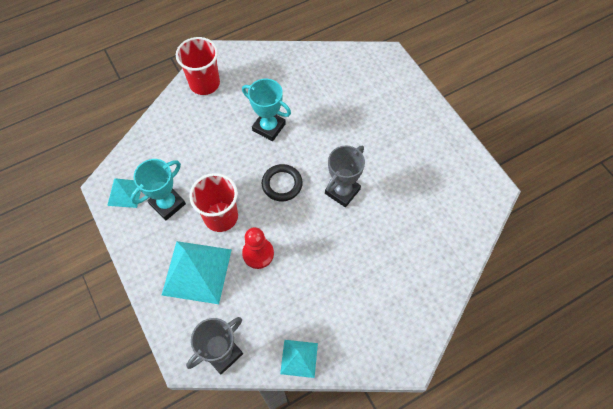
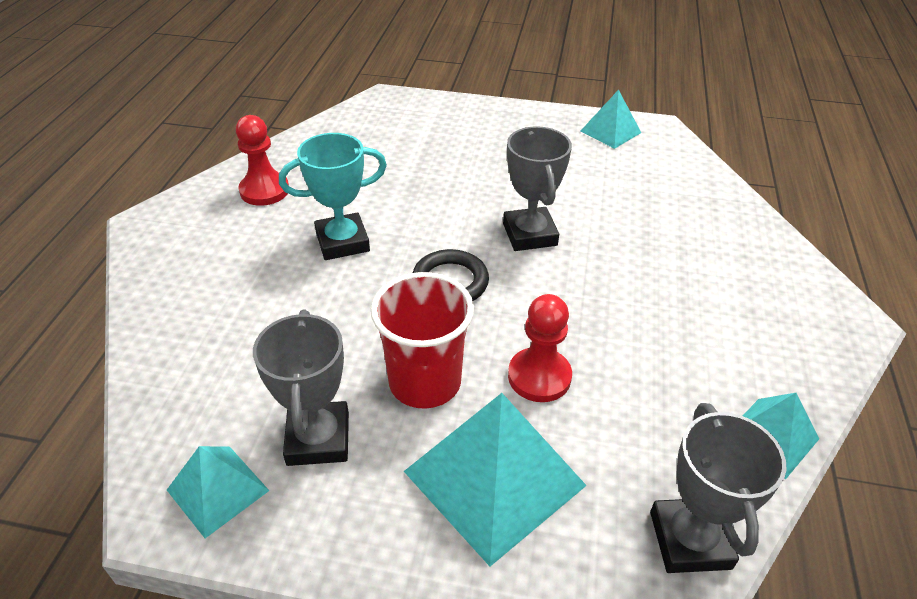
camera: 50 degrees left, 20 degrees down
turquoise trophy [130,159,186,220] -> grey trophy [253,310,349,466]
red cup [176,37,220,95] -> none
none -> red pawn [236,115,289,206]
none -> turquoise pyramid [581,90,641,149]

